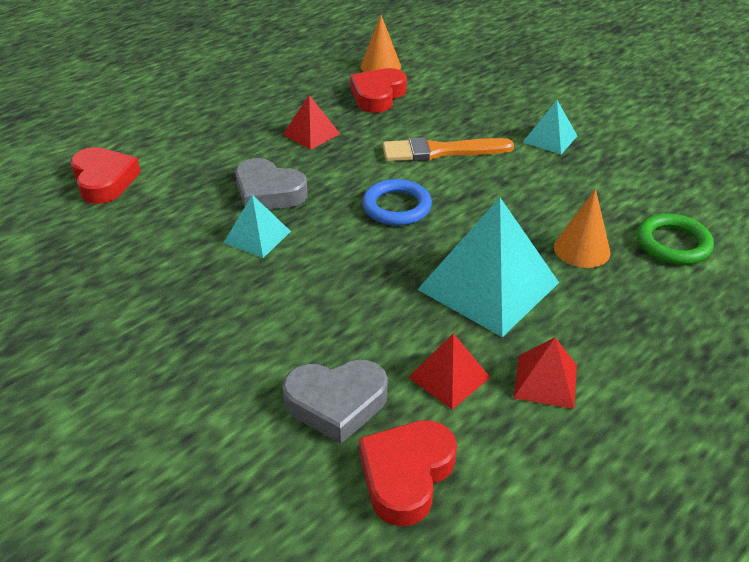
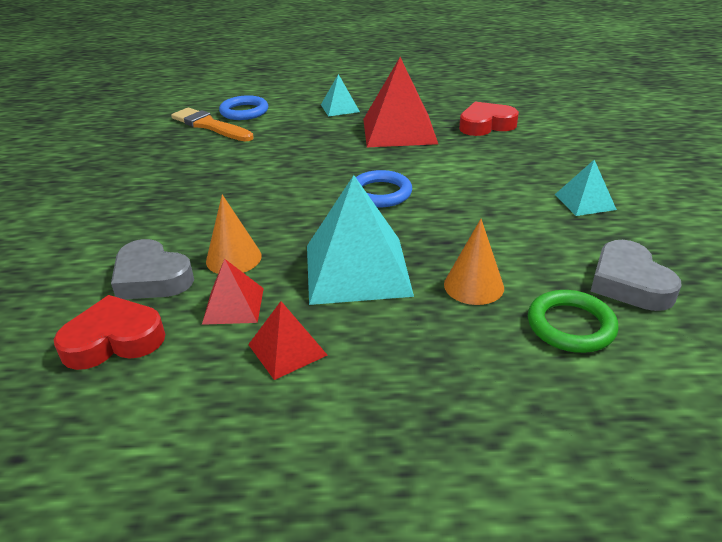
camera: 45 degrees right, 5 degrees down
red heart [71,147,141,204] -> blue ring [219,95,268,120]
turquoise pyramid [224,195,291,258] -> turquoise pyramid moved to [321,74,360,117]
grey heart [235,158,308,209] -> grey heart moved to [590,240,682,311]
red pyramid [283,95,340,150] -> red pyramid [363,57,438,147], size x1.96
orange cone [361,15,401,72] -> orange cone moved to [206,194,262,274]
orange brush [382,137,514,161] -> orange brush moved to [171,108,254,141]

